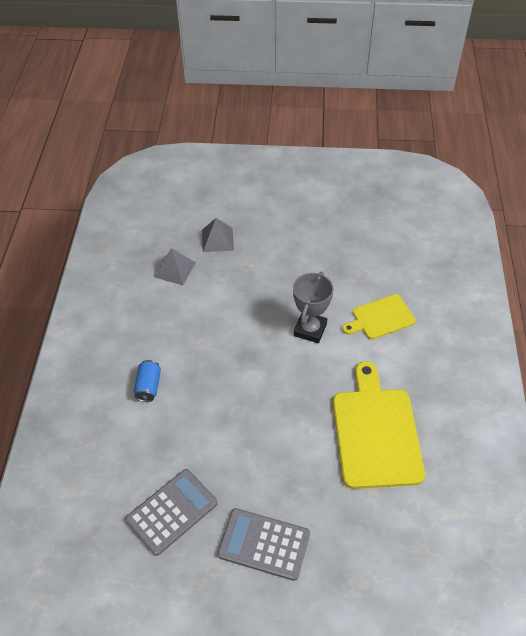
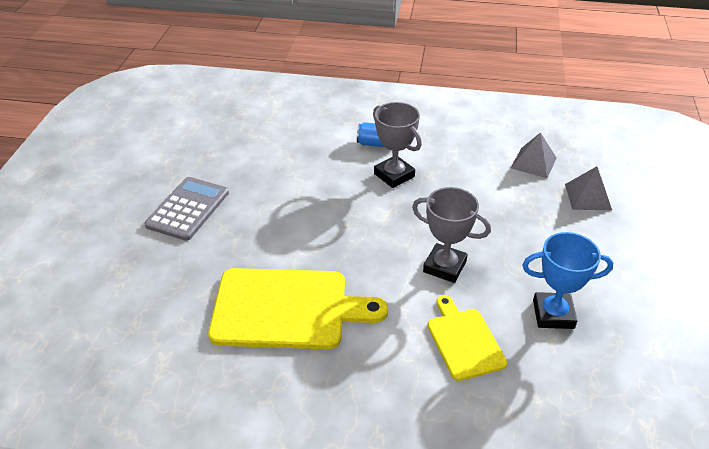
camera: 95 degrees right, 10 degrees down
grey calculator [125,469,218,556] -> none
none -> grey trophy [373,102,422,188]
none -> blue trophy [522,232,613,329]

